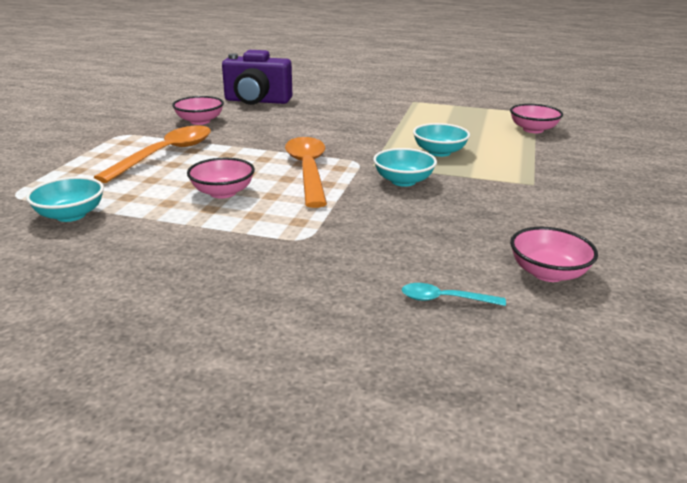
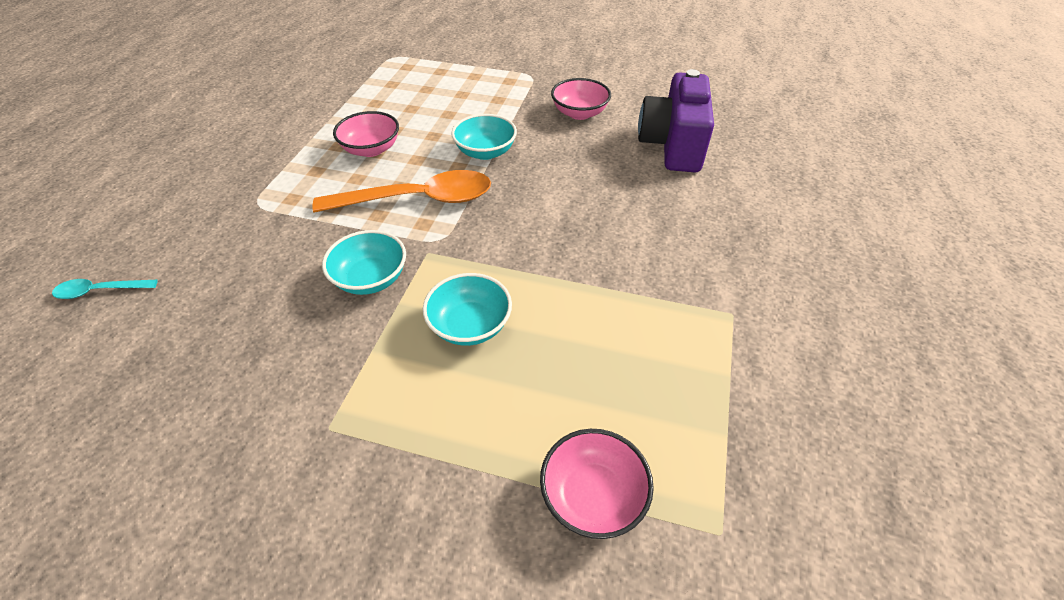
camera: 90 degrees right, 20 degrees up
turquoise bowl [26,177,104,222] -> turquoise bowl moved to [451,114,517,160]
orange spoon [94,125,211,183] -> none
turquoise spoon [402,283,506,306] -> turquoise spoon turned 105 degrees counterclockwise [52,279,158,299]
pink bowl [510,227,598,282] -> none

